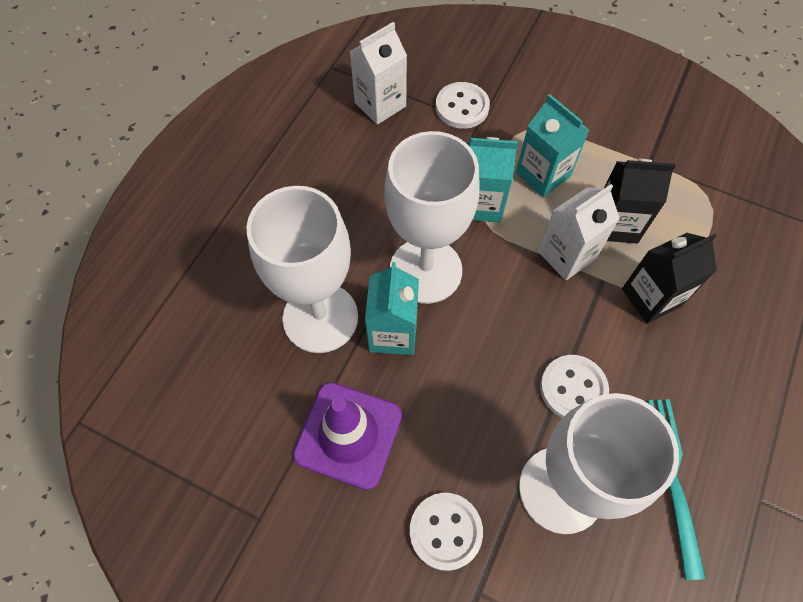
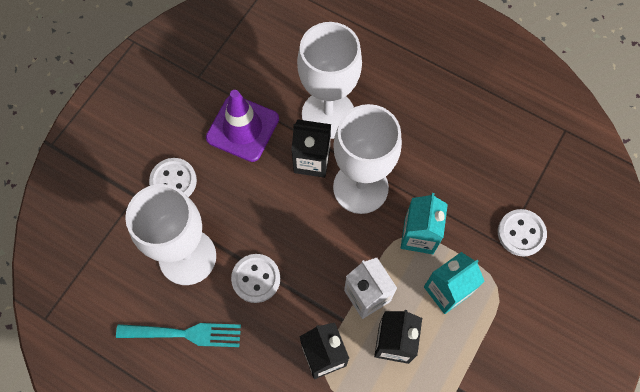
camera: 95 degrees right, 5 degrees up
white carton [349,22,407,125] -> none
turquoise carton [365,262,419,355] -> black carton [291,119,331,178]

